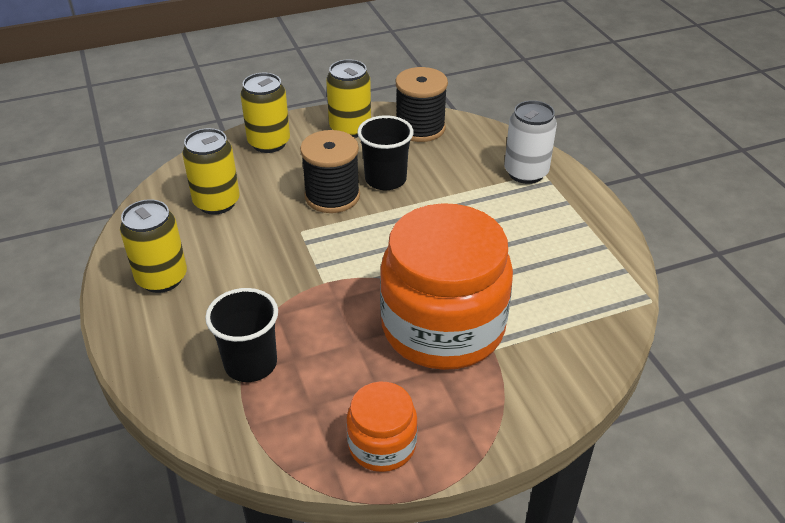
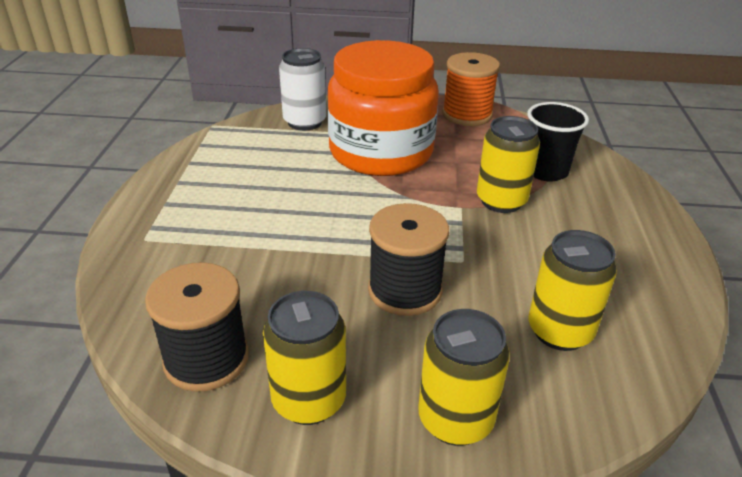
camera: 155 degrees left, 5 degrees down
yellow can [120,199,187,293] -> yellow can moved to [477,116,540,213]
orange jar [346,382,418,472] -> orange spool [442,52,500,126]
black cup [357,115,414,190] -> none
white can [504,100,557,184] -> white can moved to [279,48,326,131]

